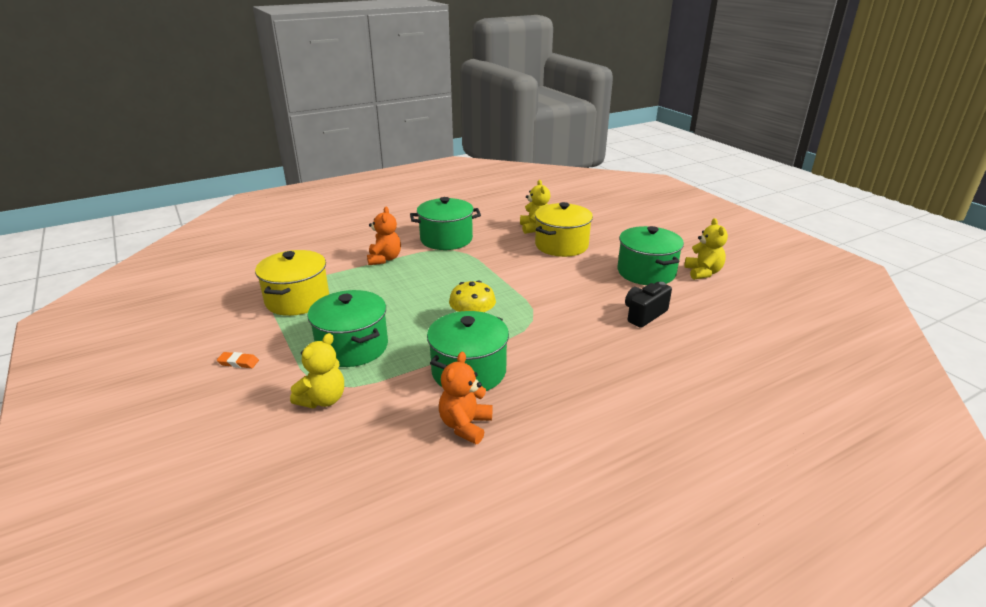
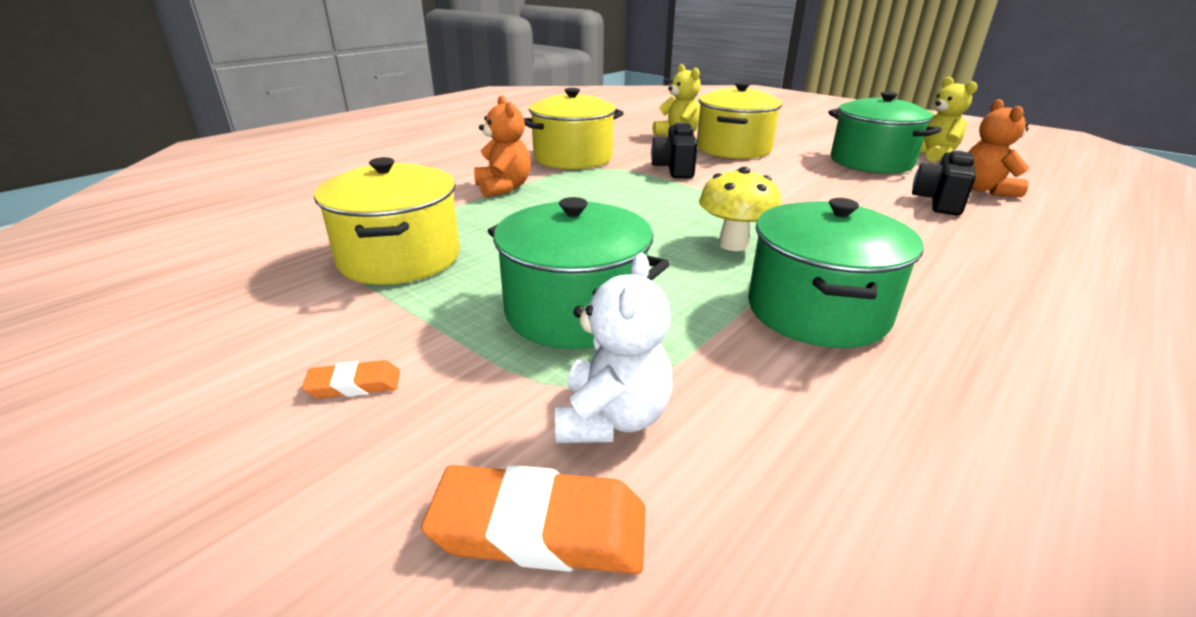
camera: 20 degrees left, 0 degrees up
yellow teddy bear [290,333,344,408] -> white teddy bear [555,253,672,443]
green pot [410,197,481,250] -> yellow pot [524,88,624,169]
orange teddy bear [439,352,493,444] -> orange teddy bear moved to [968,99,1029,197]
none -> orange eraser [421,465,645,574]
none -> black camera [651,122,698,178]

